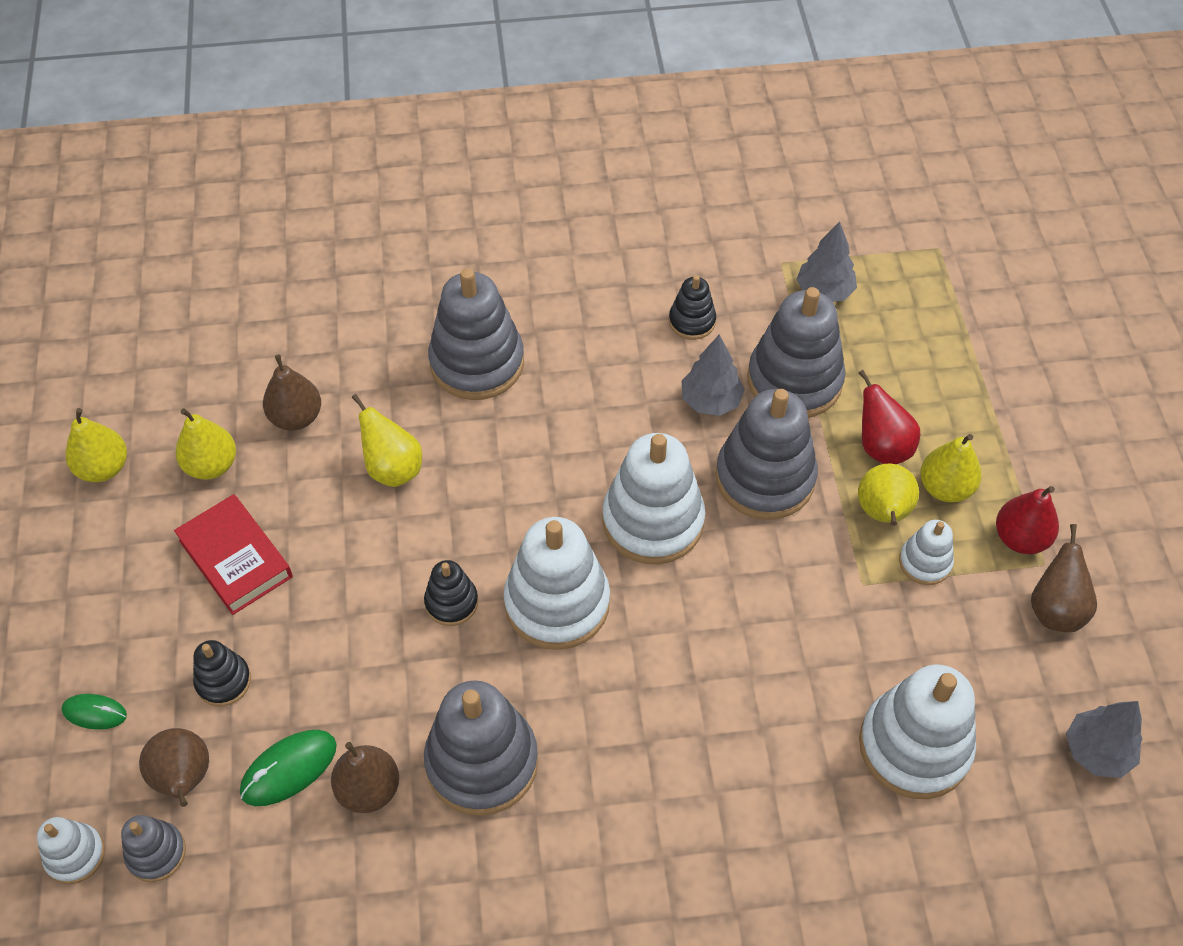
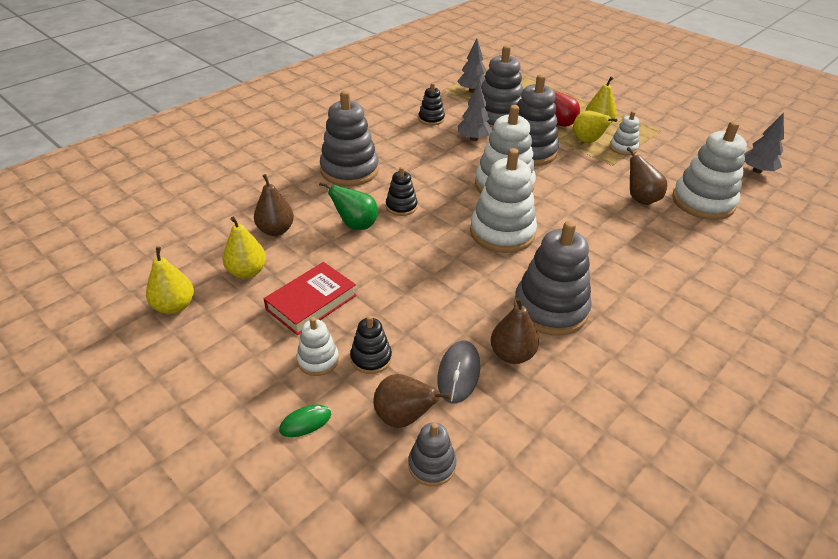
camera: 40 degrees left, 15 degrees down
white stacking toy [37,817,105,884] -> white stacking toy moved to [297,317,339,376]
red book [174,494,293,615] -> red book turned 60 degrees counterclockwise [264,262,357,335]
green mouse [240,730,337,806] -> grey mouse [437,340,480,403]
yellow pear [352,394,422,487] -> green pear [319,181,378,230]
black stacking toy [424,560,478,626] -> black stacking toy moved to [386,167,417,216]
red pear [996,486,1059,554] -> none
brown pear [1031,524,1097,632] -> brown pear moved to [627,147,667,205]

